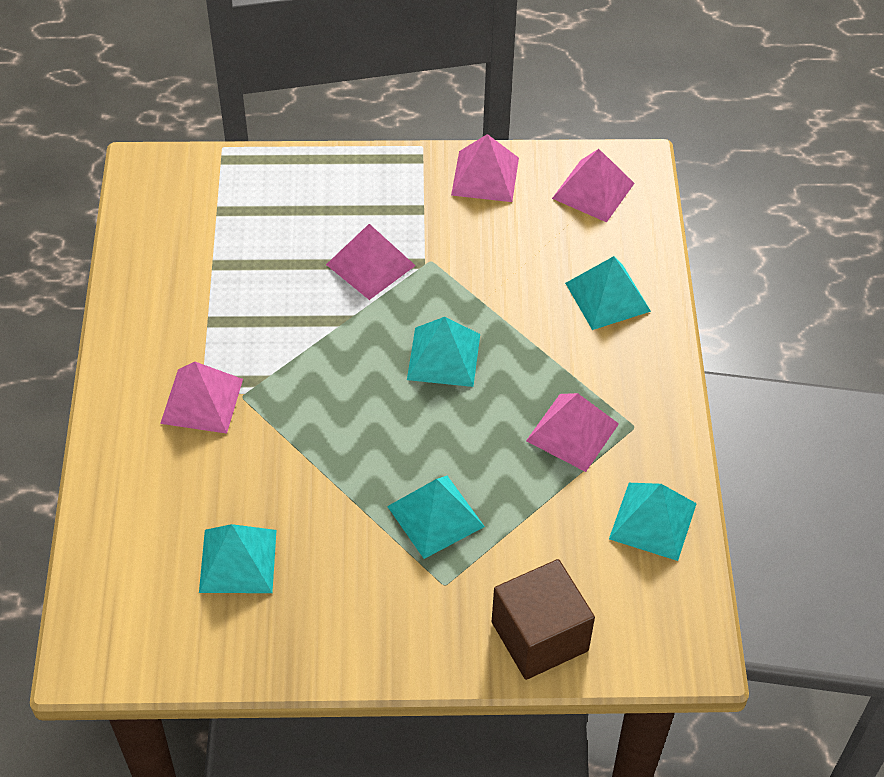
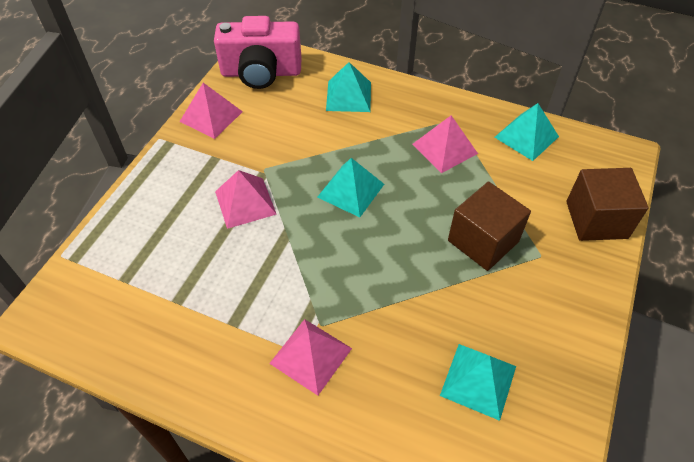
camera: 65 degrees left, 0 degrees up
turquoise pyramid [387,476,485,559] -> brown cube [448,182,531,271]
pink pyramid [552,149,635,222] -> pink camera [214,16,301,89]

